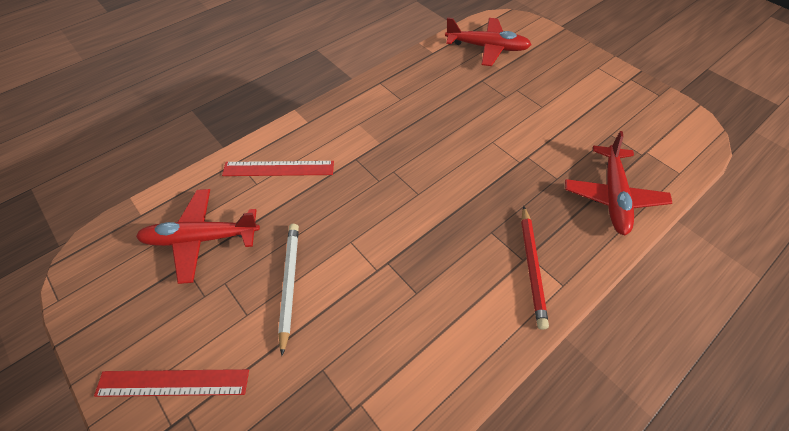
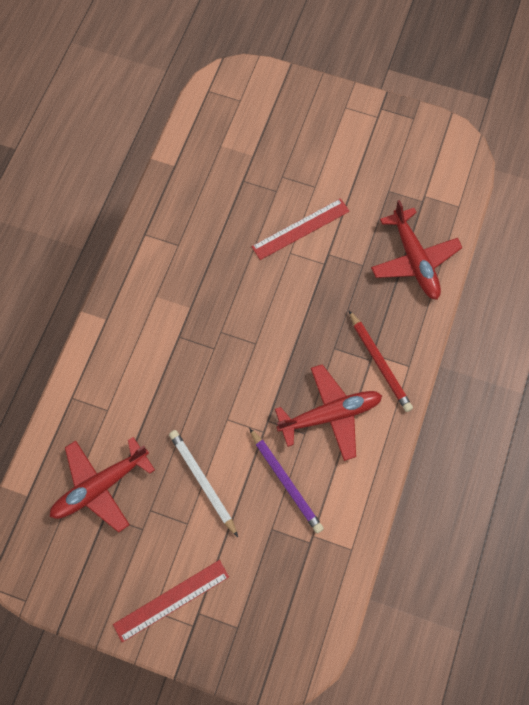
camera: 30 degrees left, 15 degrees up
red ruler [222,161,334,176] -> red ruler moved to [251,198,350,260]
red plane [445,17,531,66] -> red plane moved to [275,364,382,461]
none -> purple pencil [249,428,324,533]

